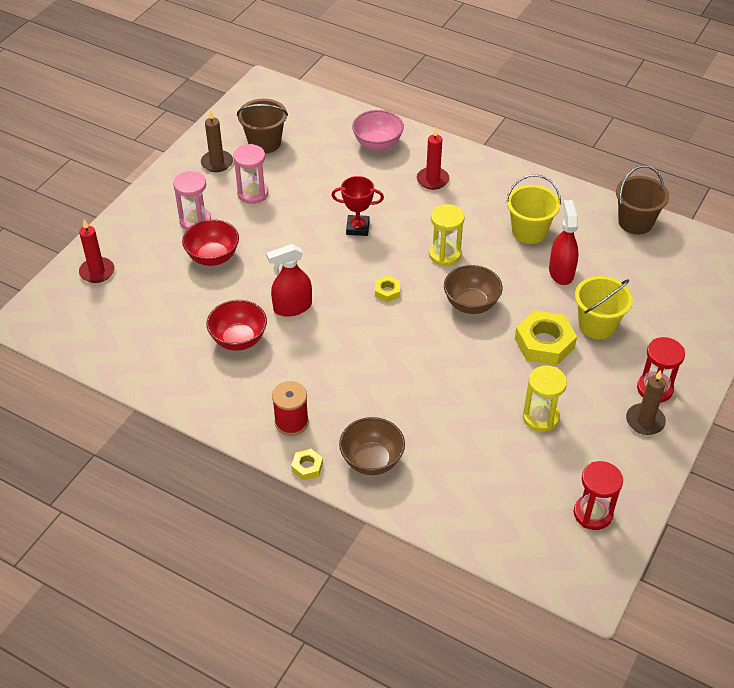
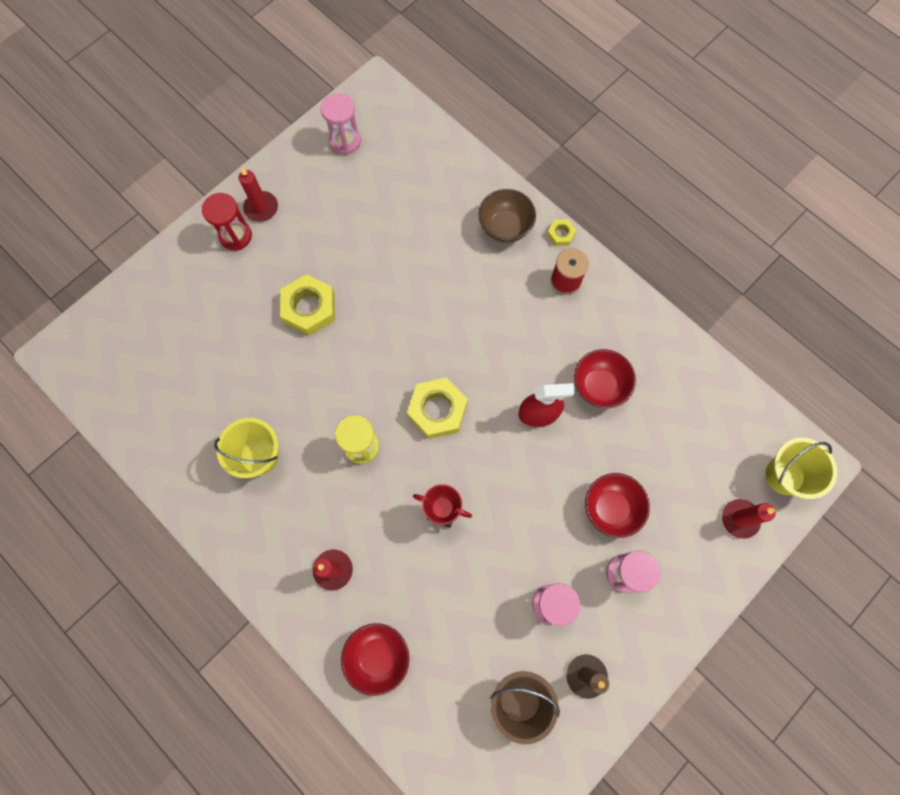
camera: 165 degrees left, 25 degrees up
pink bowl [352,110,404,151] -> red bowl [341,623,409,696]
yellow nut [375,276,400,302] -> yellow nut [407,377,468,439], size x2.02
brown bowl [444,265,503,314] -> none
yellow hourglass [523,365,567,432] -> none
red spray bottle [549,200,579,285] -> none
red hourglass [574,461,623,530] -> pink hourglass [321,93,361,155]
yellow bucket [575,276,633,339] -> yellow bucket moved to [765,438,837,499]
brown bucket [616,165,669,234] -> none
brown candle [626,370,666,435] -> red candle [238,167,278,222]

